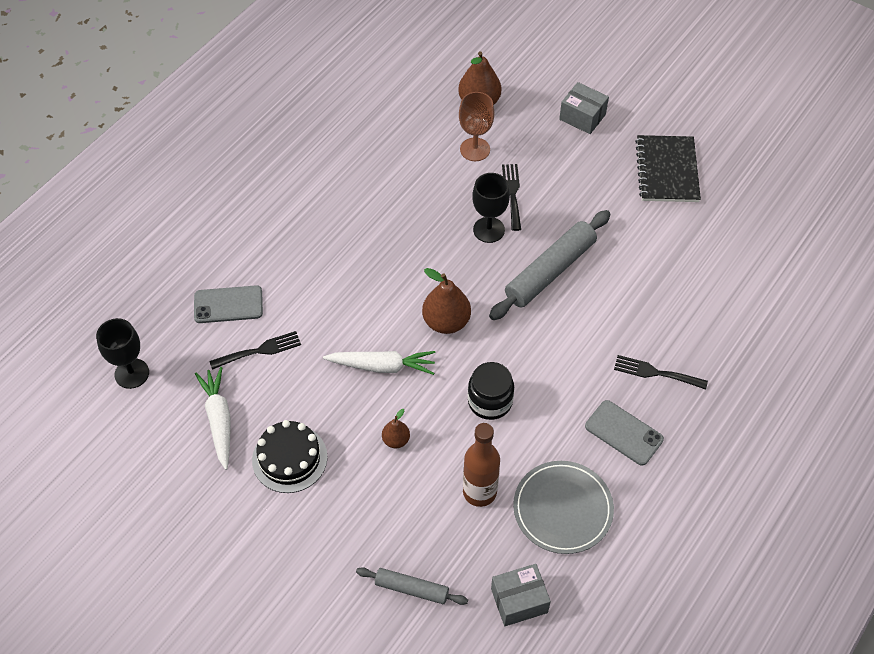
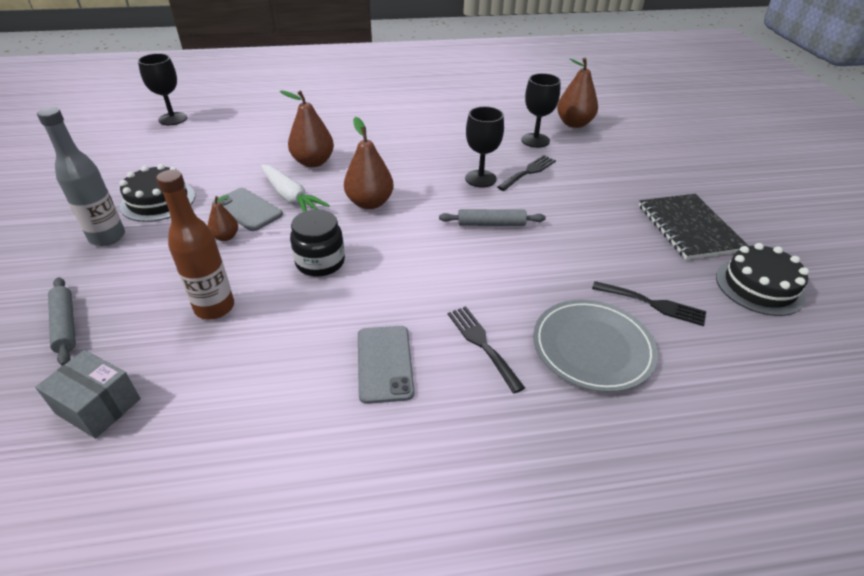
camera: 45 degrees right, 15 degrees down
grey phone [194,285,263,323] -> grey phone moved to [212,188,283,231]
white carrot [195,367,230,470] -> none
black fork [209,331,301,370] -> black fork moved to [592,281,706,326]
brown goblet [459,92,494,161] -> black goblet [521,73,561,148]
grey rolling pin [489,210,610,320] -> grey rolling pin [439,209,546,226], size x0.56
grey plate [513,461,614,554] -> grey plate moved to [533,299,658,392]
grey box [559,82,609,134] -> none
black notebook [635,135,701,202] -> black notebook turned 60 degrees counterclockwise [639,194,748,260]
none -> grey bottle [37,107,125,246]
none -> brown pear [280,90,334,167]
none -> black cake [716,243,809,316]

